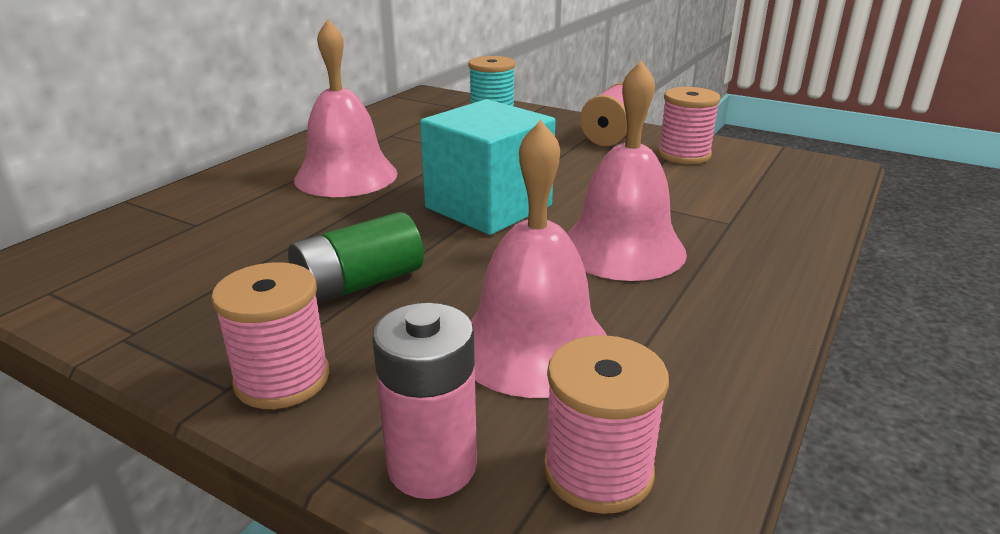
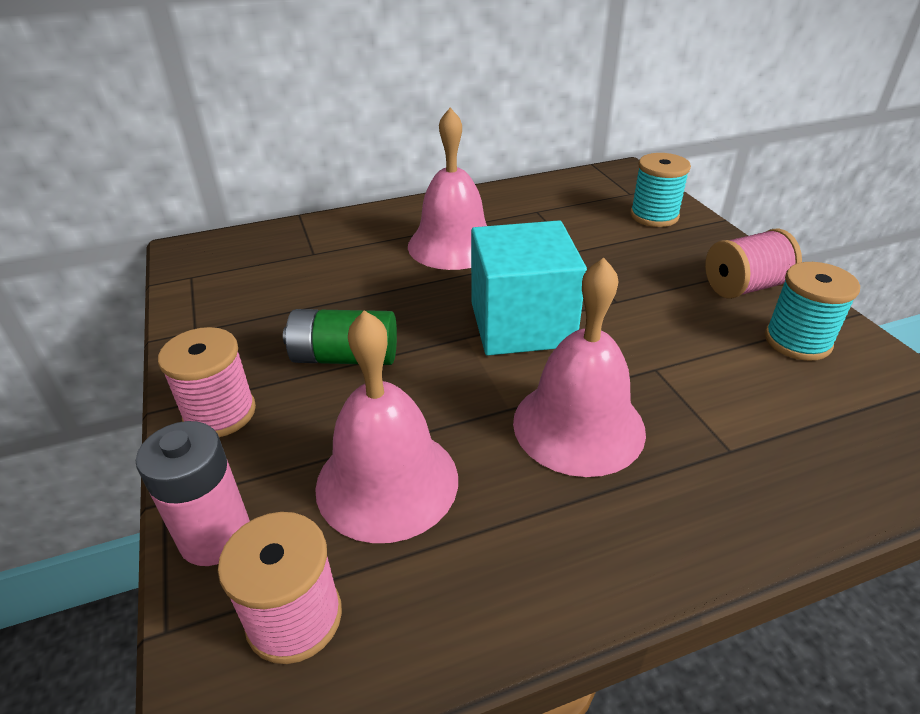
camera: 40 degrees right, 10 degrees up
pink spool [658,87,721,164] -> turquoise spool [765,262,860,361]

